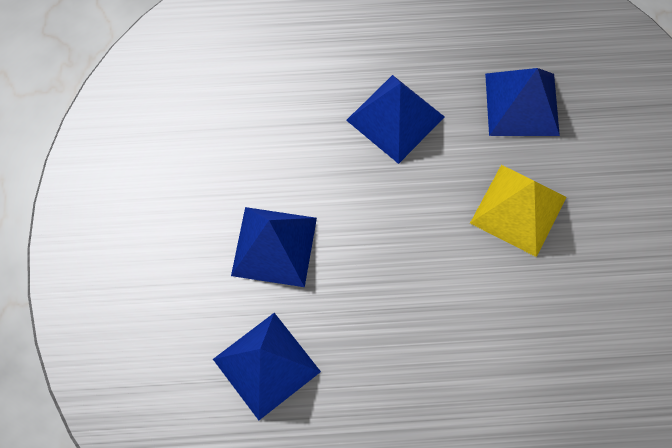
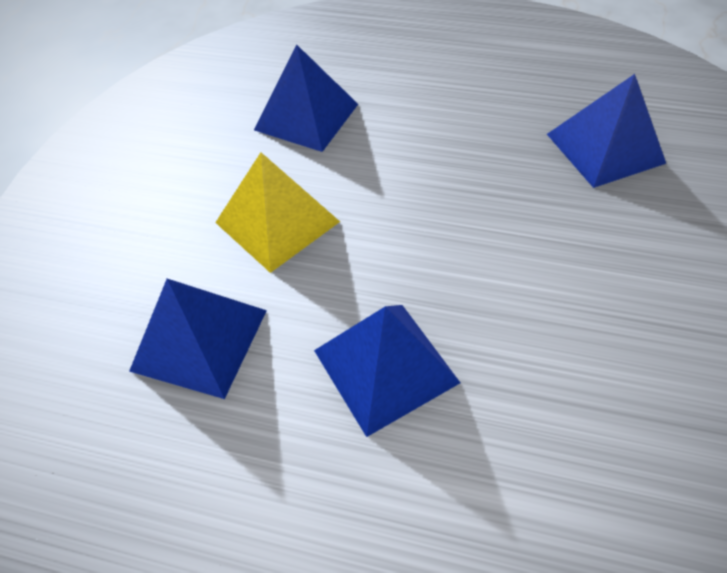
camera: 160 degrees left, 15 degrees down
blue pyramid [231,207,317,287] -> blue pyramid moved to [254,44,358,152]

